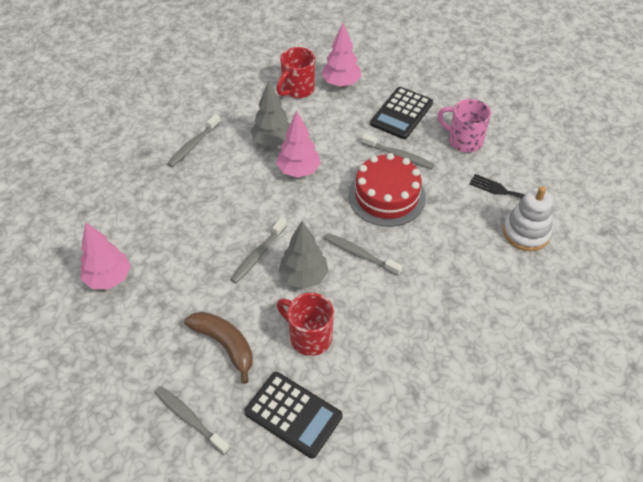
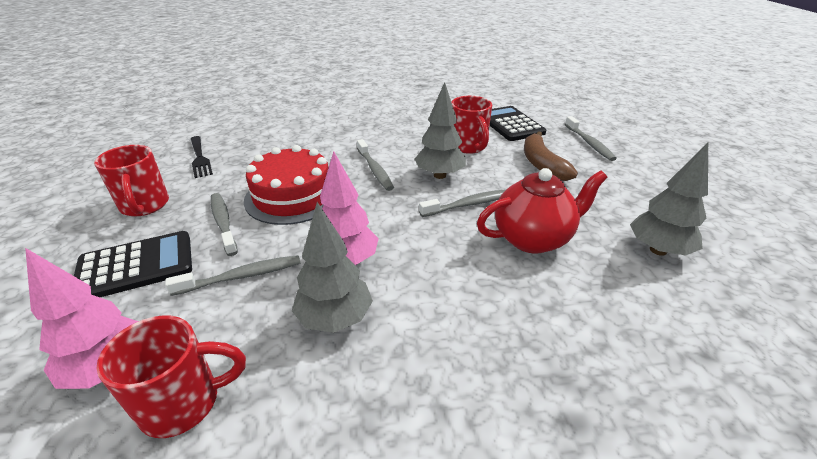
camera: 145 degrees left, 15 degrees down
pink tree [80,222,131,289] -> grey tree [630,143,708,256]
grey toothbrush [167,114,221,167] -> grey toothbrush moved to [165,255,301,296]
pink mug [437,99,491,153] -> red mug [94,145,169,216]
white stacking toy [503,186,553,251] -> none
none -> red teapot [477,168,608,253]

